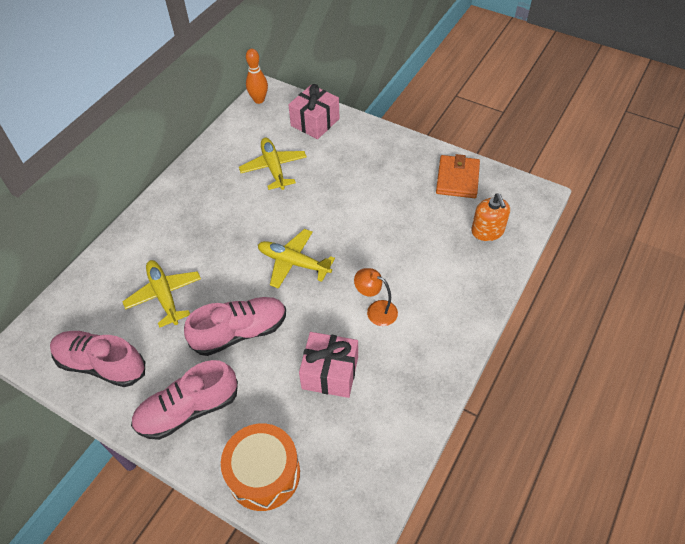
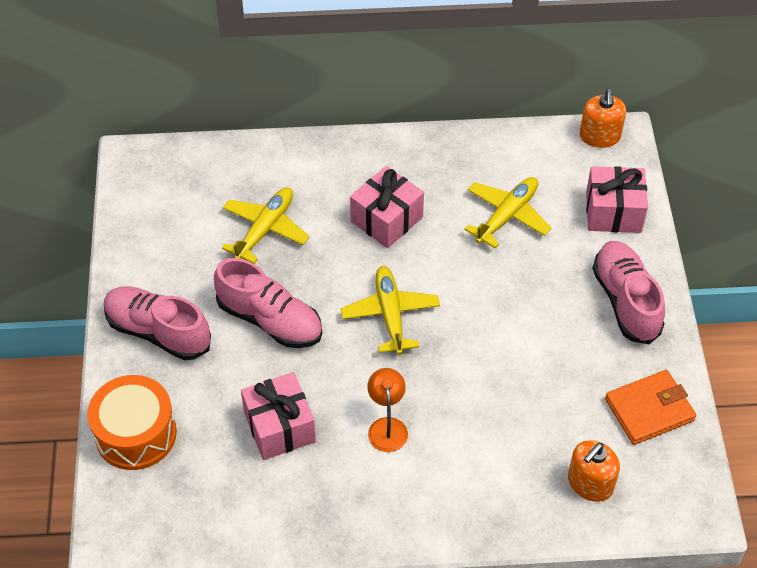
camera: 55 degrees right, 0 degrees up
pink shoe [50,331,145,387] -> pink shoe moved to [592,241,665,344]
orange bowling pin [246,49,268,104] -> orange soap dispenser [580,89,626,148]
none -> pink gift [350,166,424,248]

